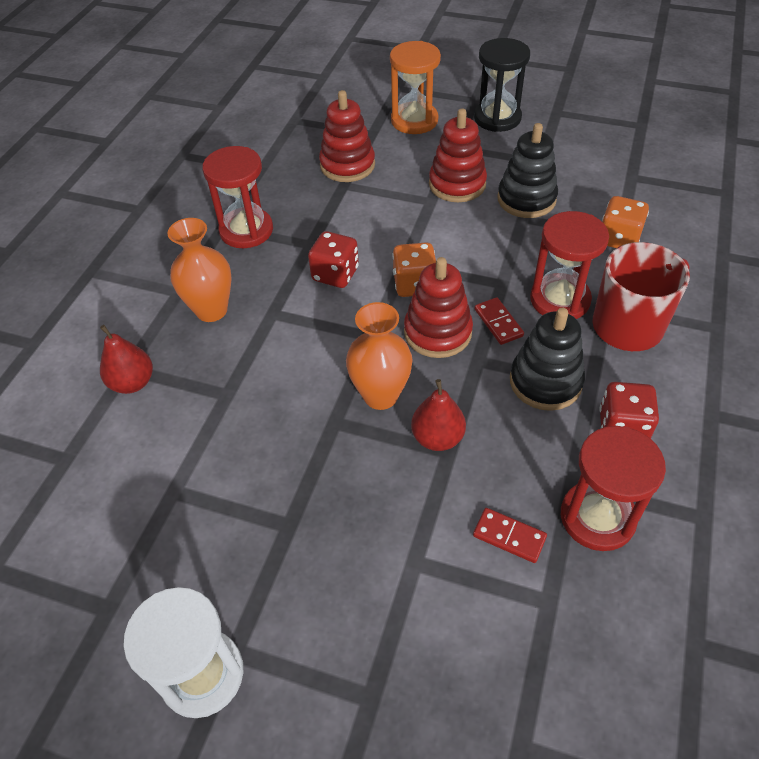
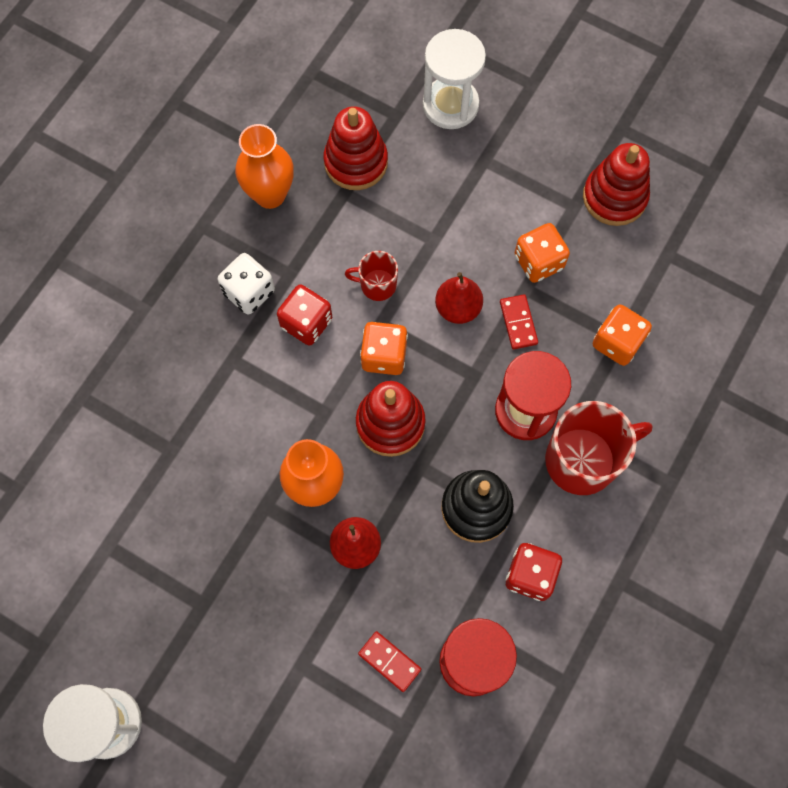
camera: 10 degrees right, 20 degrees up
red pear [100,325,153,394] -> red pear moved to [435,272,483,324]
orange vase [167,218,232,322] -> orange vase moved to [235,124,294,209]
red hourglass [202,146,273,248] -> none
orange hourglass [390,41,441,134] -> white hourglass [423,29,486,129]
red stacking toy [429,109,487,202] -> red stacking toy moved to [583,143,650,226]
black hourglass [474,38,530,132] -> none
red domino [475,297,524,345] -> red domino moved to [500,294,538,349]
black stacking toy [497,123,558,218] -> orange dice [515,223,570,283]
none -> white dice [218,253,275,314]
none -> red mug [345,251,398,301]

